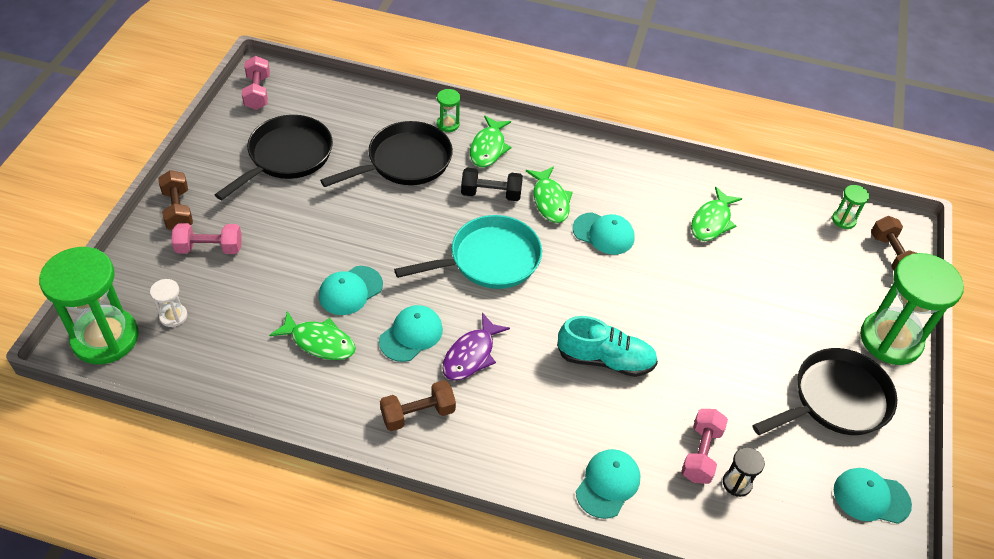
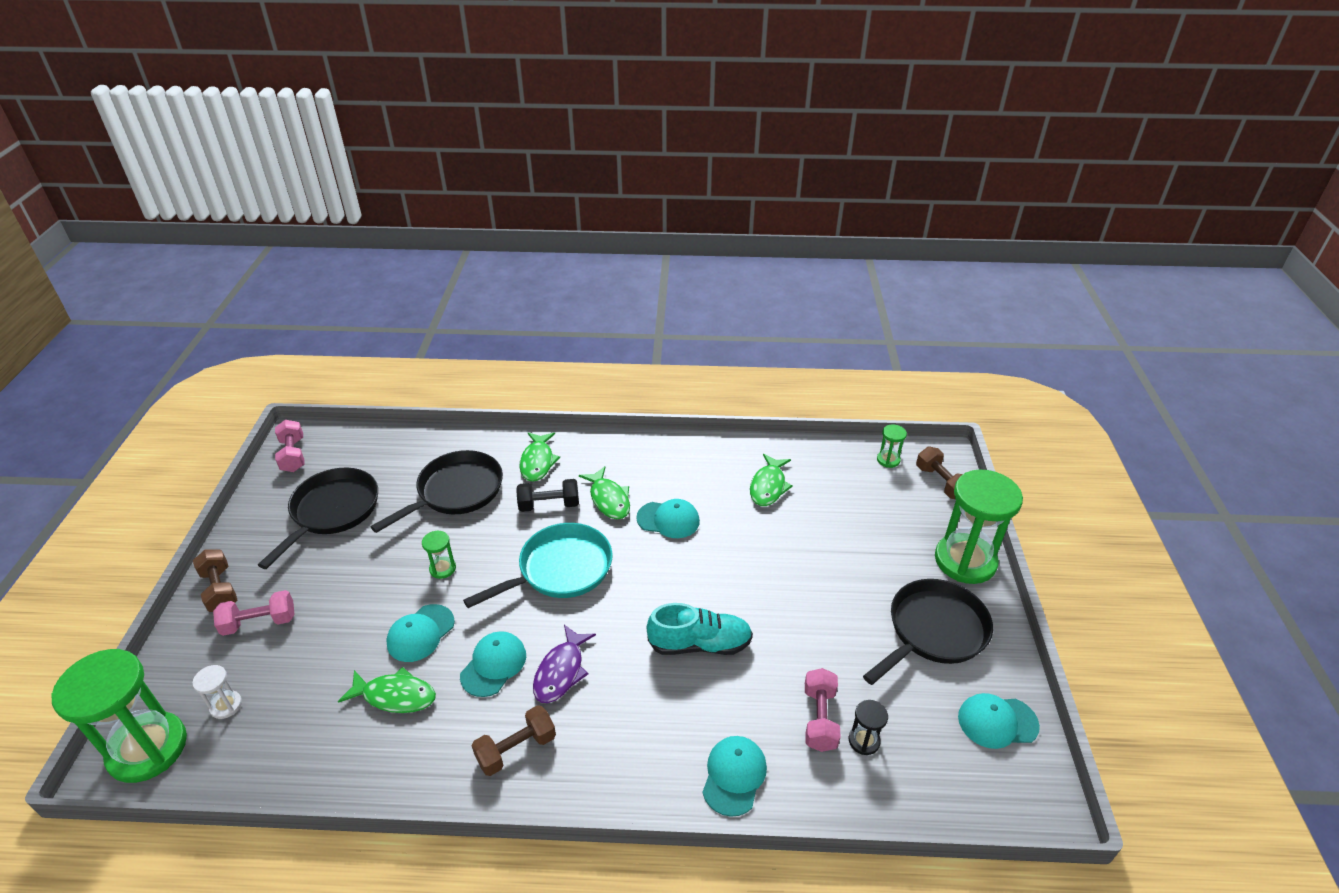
camera: 10 degrees left, 10 degrees down
green hourglass [437,89,460,132] -> green hourglass moved to [422,531,456,579]

